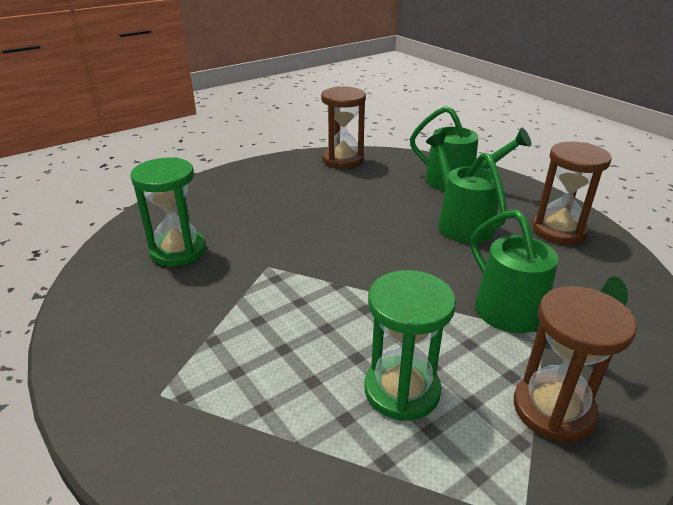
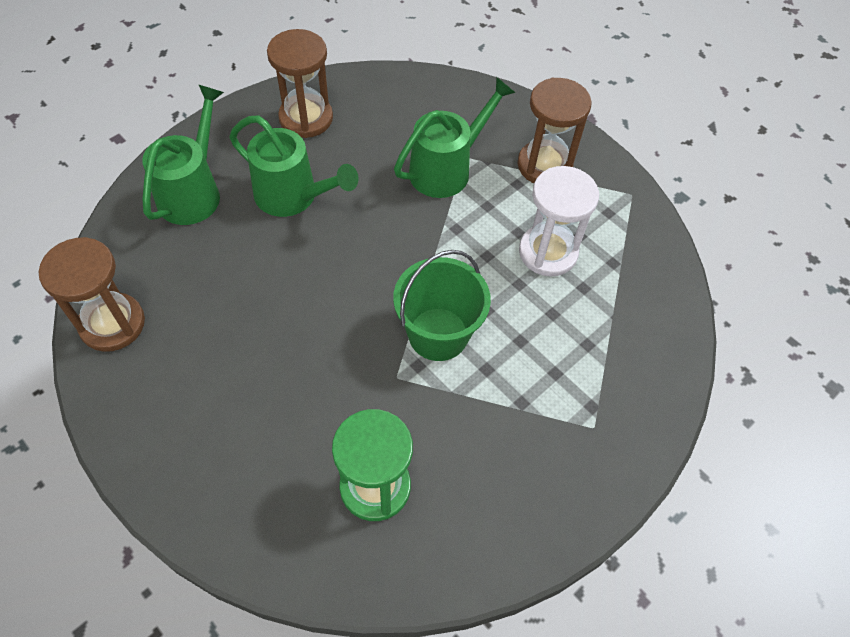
camera: 100 degrees left, 25 degrees up
green hourglass [364,270,456,421] -> white hourglass [519,166,599,277]
green watering can [426,133,507,244] -> green watering can turned 120 degrees counterclockwise [229,115,359,217]
none -> green bucket [393,250,491,361]

